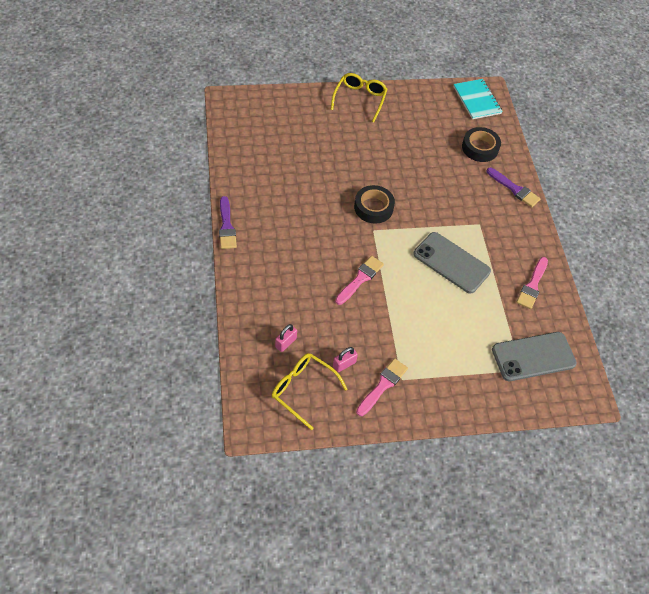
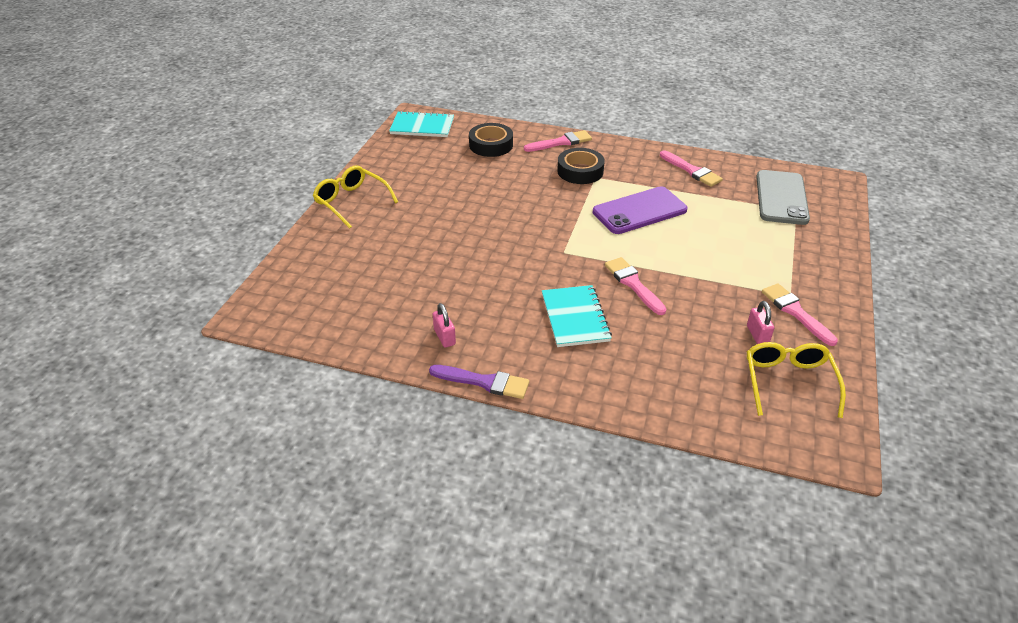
camera: 60 degrees left, 15 degrees down
yellow glasses [272,353,347,430] -> yellow glasses turned 120 degrees clockwise [747,342,846,418]
pink padlock [275,324,297,352] -> pink padlock moved to [433,303,456,348]
black tape [354,185,395,224] -> black tape moved to [557,148,605,184]
grey phone [413,232,491,294] -> purple phone [593,186,687,234]
purple brush [487,168,540,207] -> pink brush [524,130,592,152]
none -> turquoise notebook [542,285,612,347]

